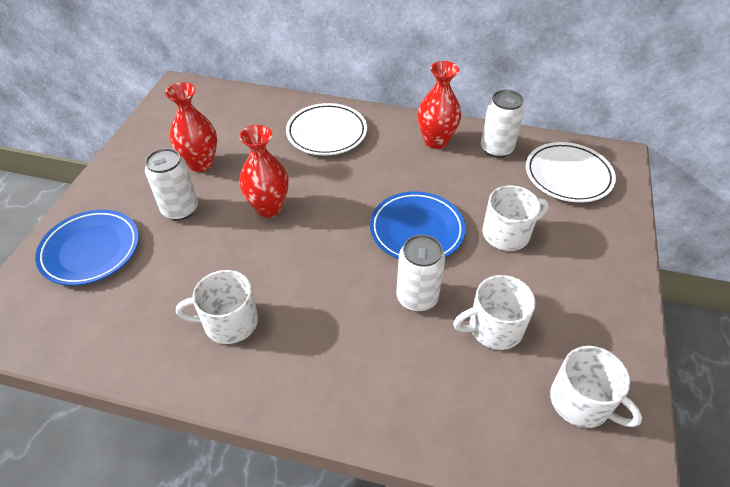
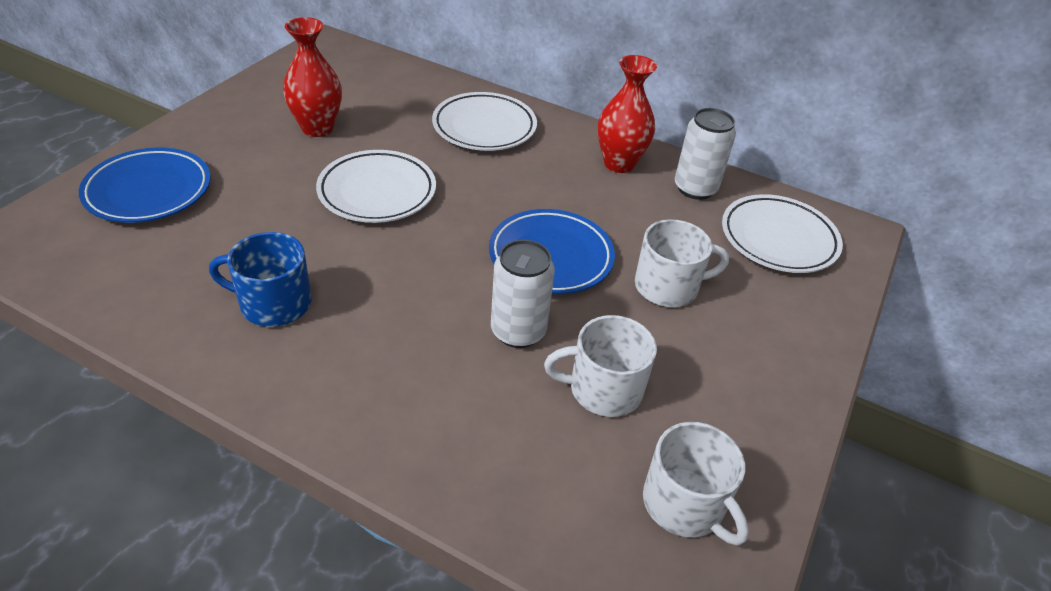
camera: 10 degrees right, 5 degrees down
white can [145,148,198,221] -> none
white mug [176,270,258,344] -> blue mug [209,232,311,327]
red vase [239,125,289,218] -> white plate [316,150,436,223]

